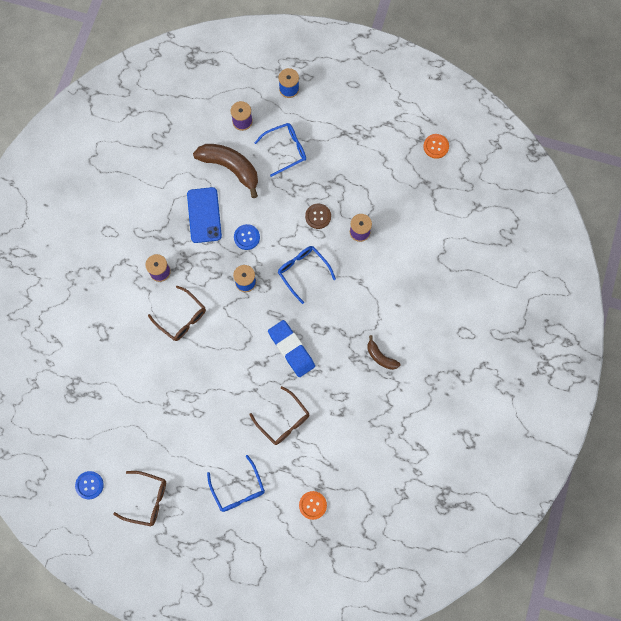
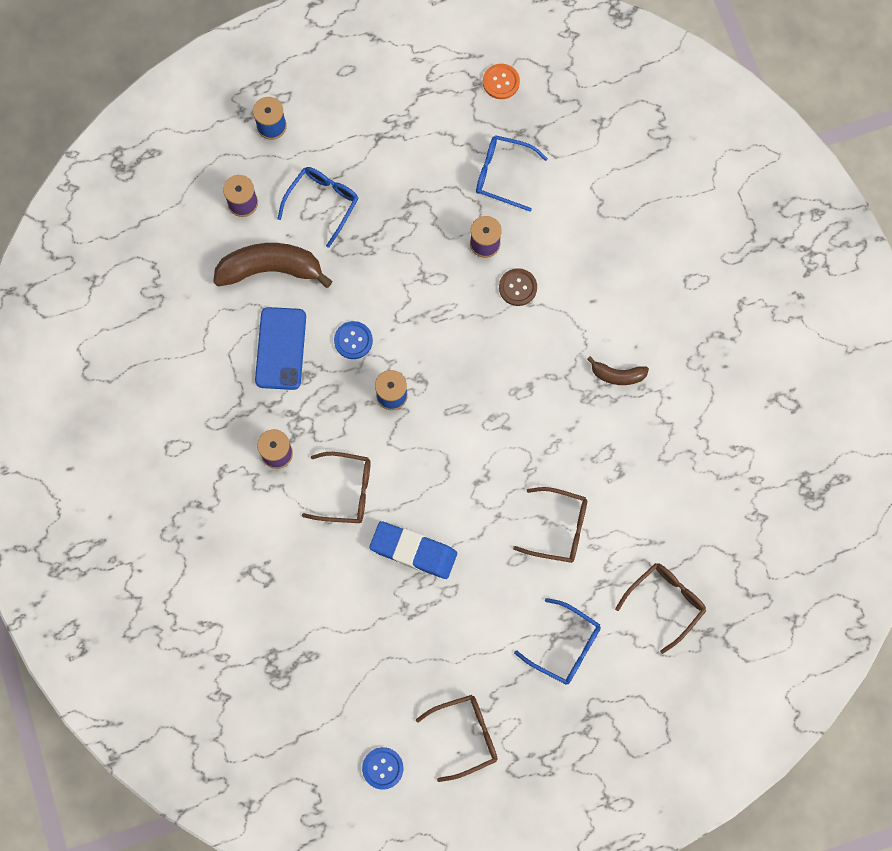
camera: 35 degrees left, 0 degrees up
blue phone [187,187,222,243] -> blue phone turned 45 degrees clockwise [255,307,306,390]
blue eraser [268,320,315,377] -> blue eraser moved to [370,521,457,579]
blue glasses [278,246,336,304] -> blue glasses moved to [476,136,548,212]
orange button [299,491,327,520] -> brown glasses [615,563,706,654]
brown button [305,204,331,229] -> brown button moved to [499,268,537,306]

